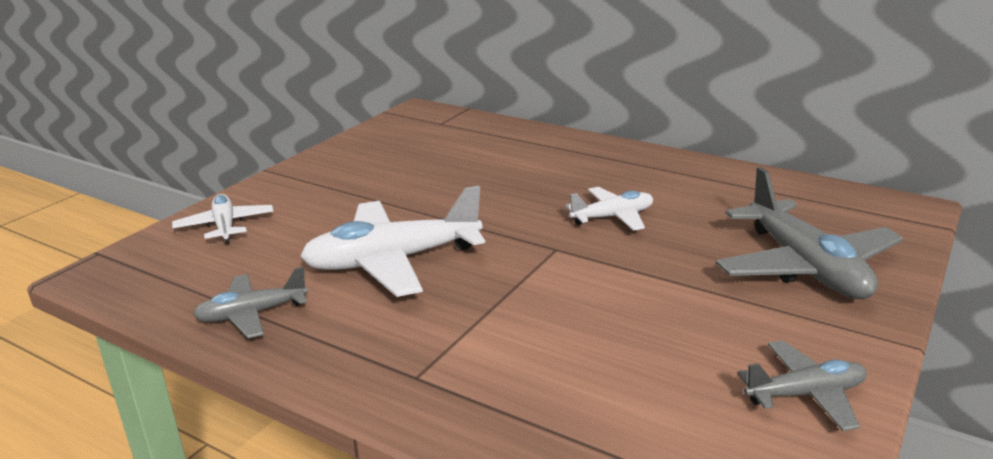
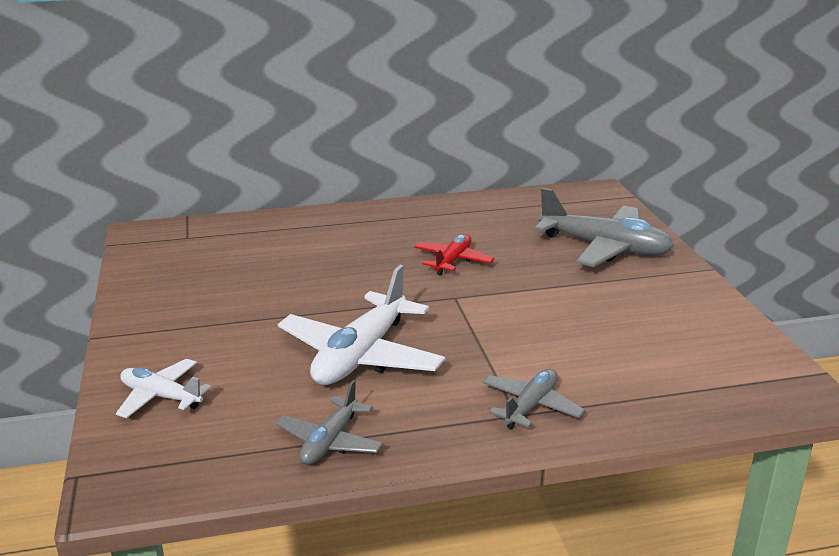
camera: 45 degrees left, 0 degrees up
white plane [565,187,653,231] -> red plane [414,234,494,276]
grey plane [738,340,867,431] -> grey plane moved to [483,369,585,429]

